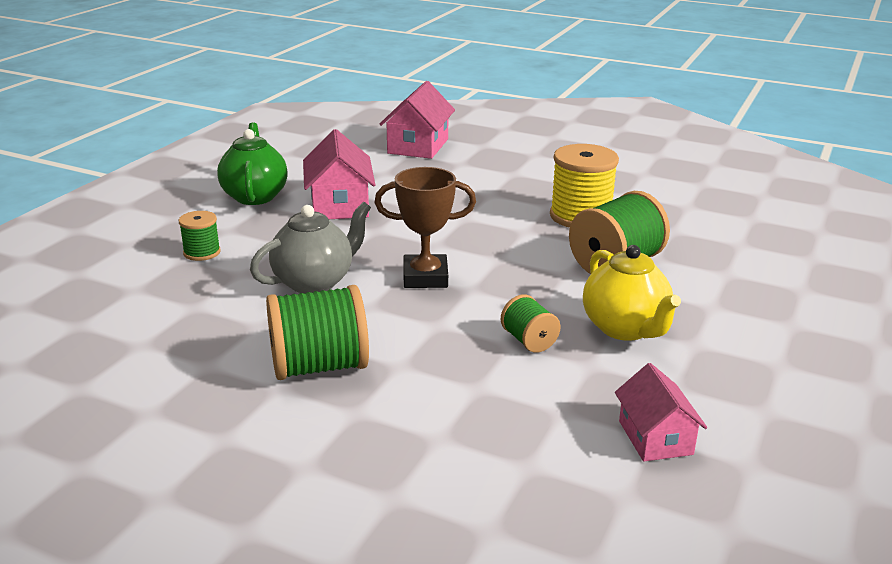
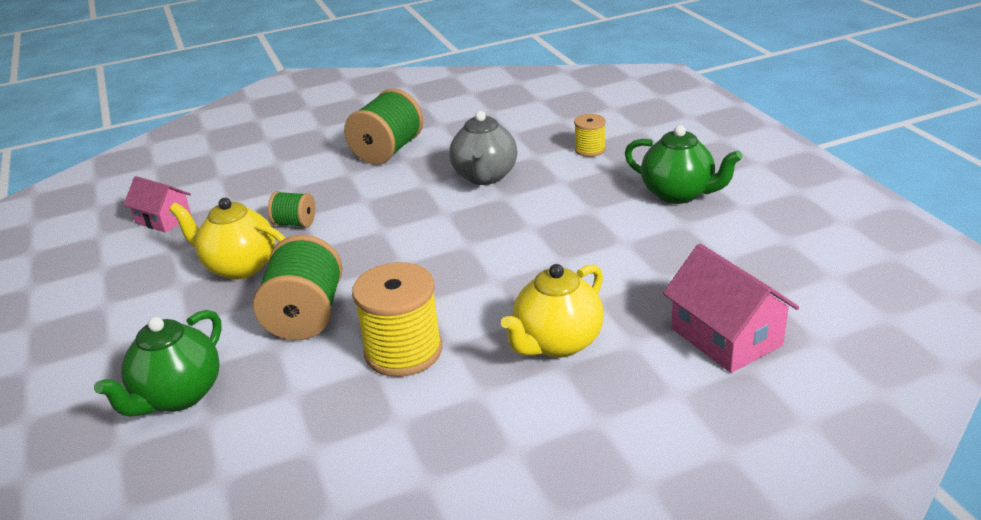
camera: 135 degrees right, 5 degrees up
green spool [179,211,221,261] -> yellow spool [574,114,606,157]
pink house [303,129,375,219] -> none
brown trophy [375,167,476,288] -> none
none -> green teapot [94,310,222,417]
none -> yellow teapot [501,264,604,358]

